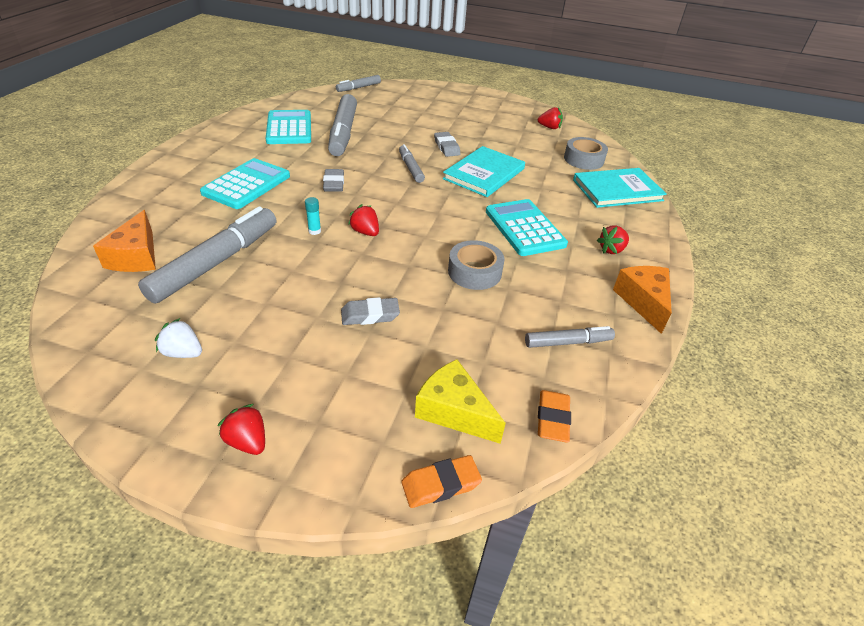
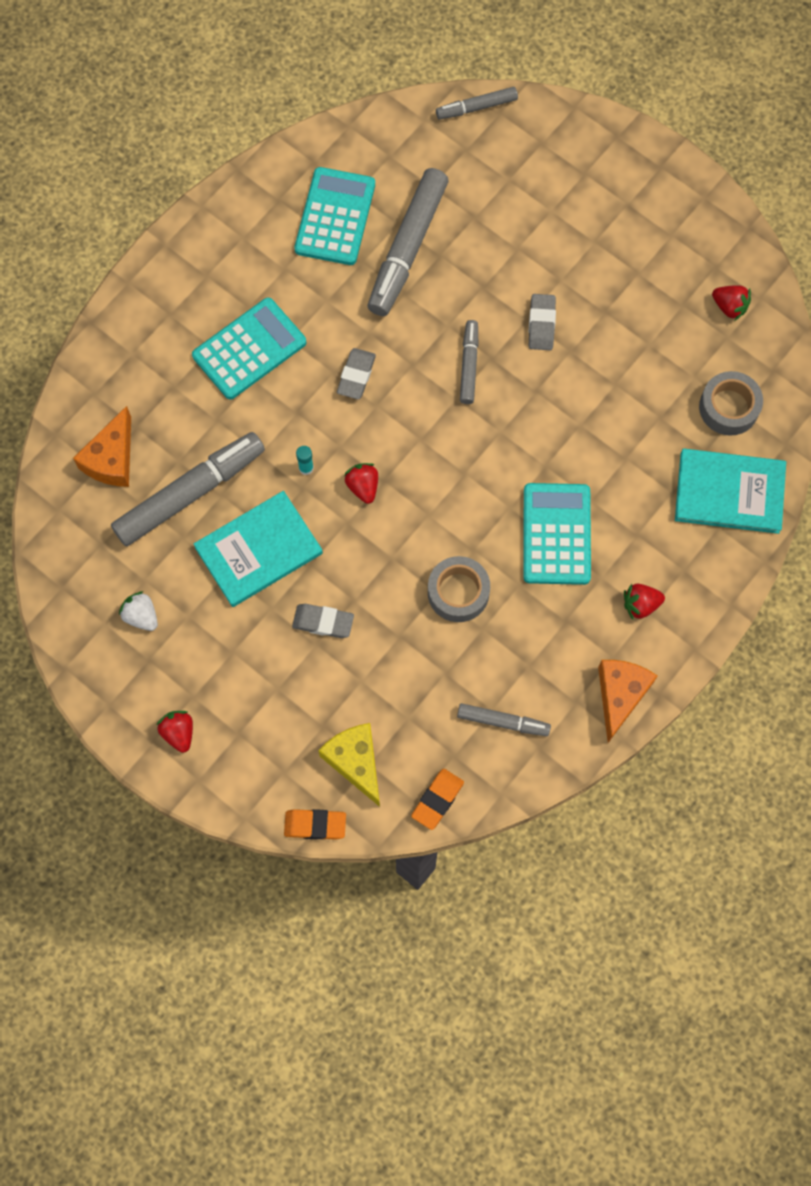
camera: 25 degrees right, 30 degrees up
turquoise book [443,146,525,197] -> turquoise book moved to [193,491,323,607]

